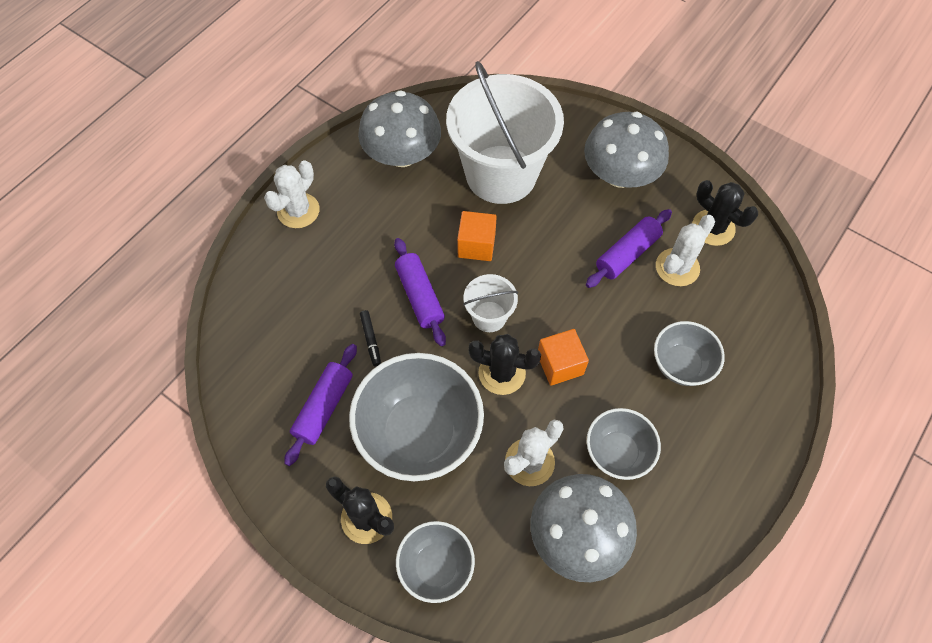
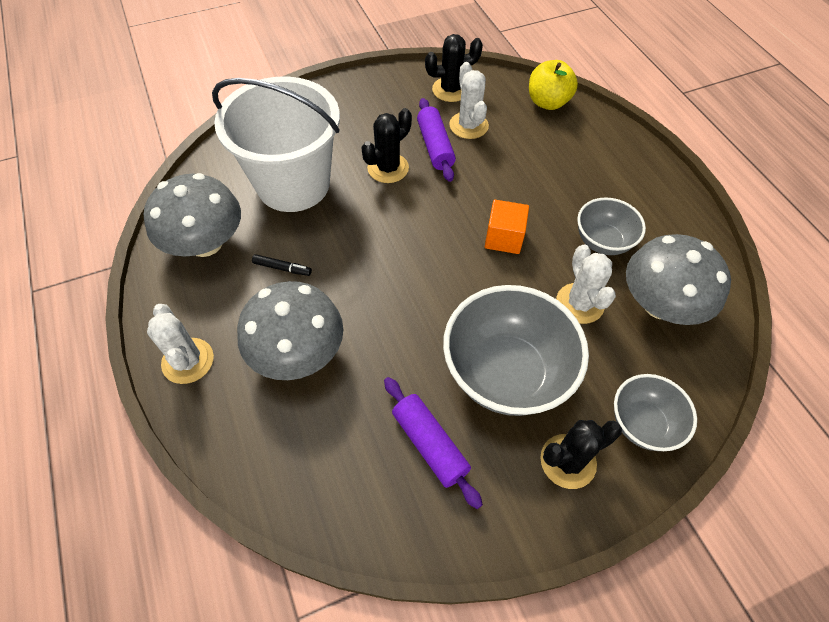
camera: 60 degrees left, 5 degrees down
black marker [360,310,381,367] -> black marker moved to [252,254,312,276]
purple rolling pin [394,238,446,346] -> none
orange cube [457,211,497,261] -> none
white bucket [463,274,518,332] -> none
black cactus [468,334,541,395] -> black cactus moved to [361,108,412,183]
grey mushroom [584,112,669,188] -> grey mushroom moved to [237,281,344,380]
grey bowl [654,321,725,386] -> none
none -> yellow apple [529,60,578,110]

